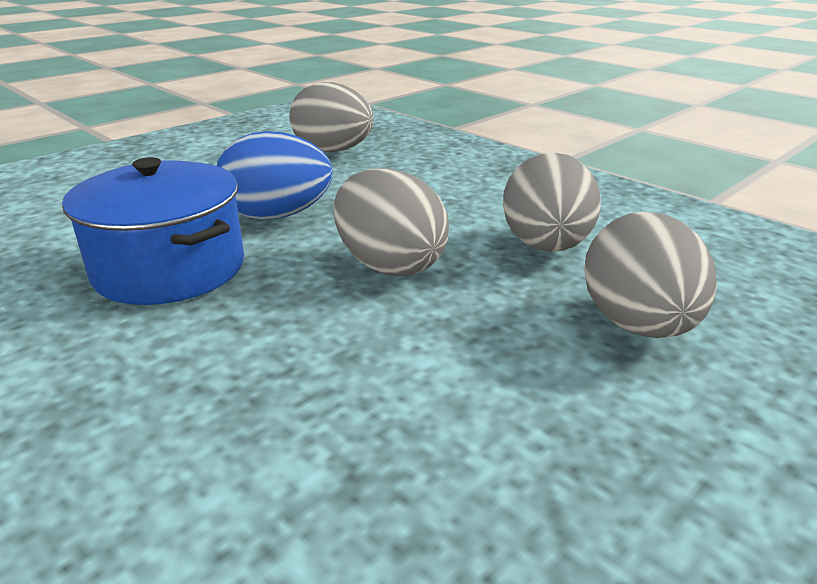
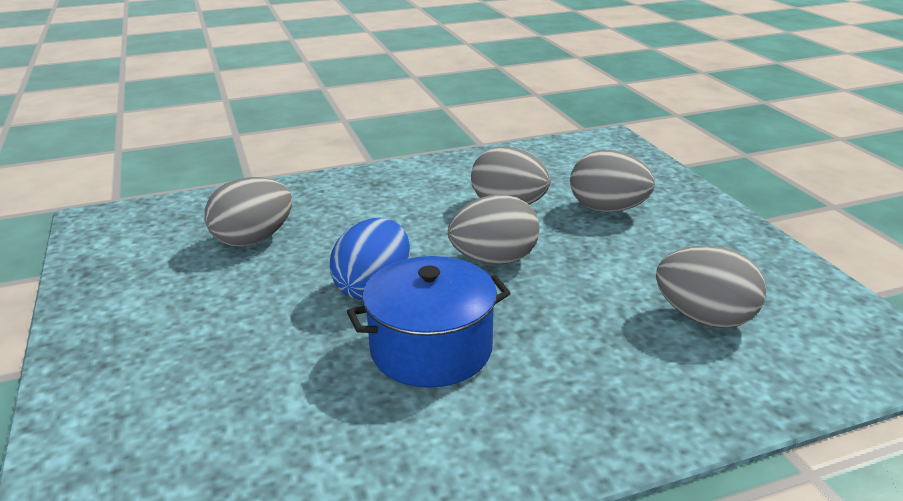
camera: 65 degrees left, 0 degrees up
none -> grey egg [656,246,767,328]

